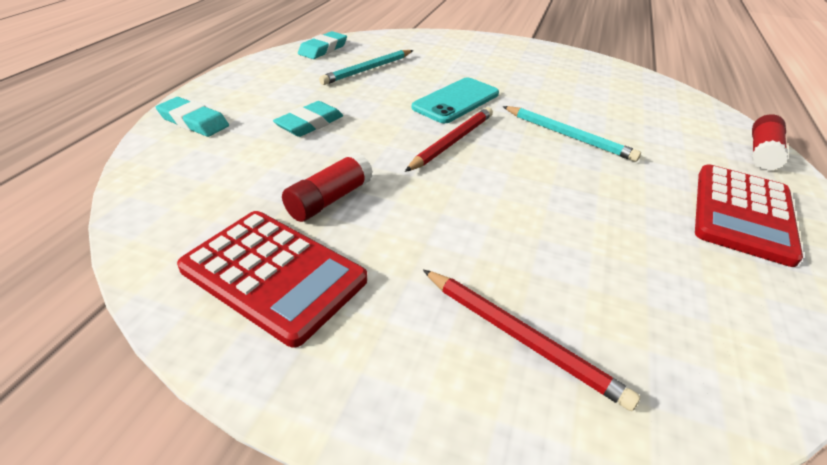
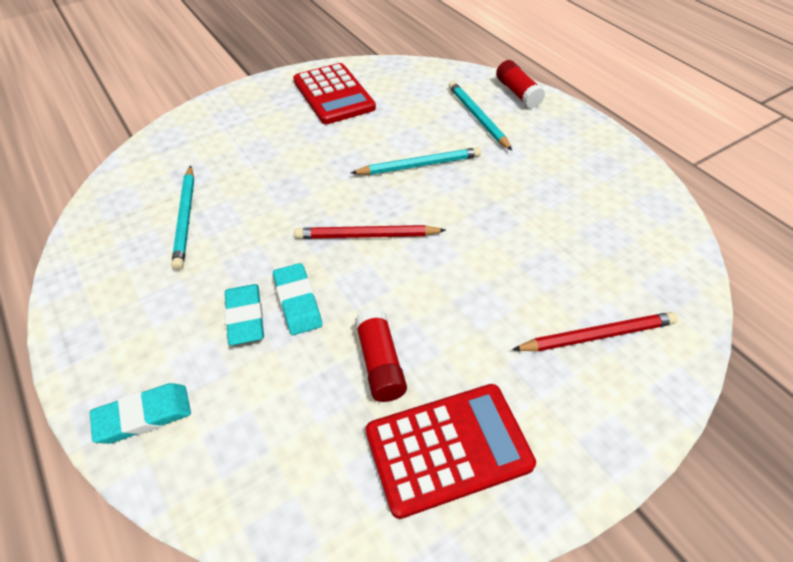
camera: 50 degrees left, 10 degrees up
turquoise eraser [298,31,347,59] -> turquoise eraser moved to [273,263,322,335]
red pencil [405,107,493,172] -> red pencil turned 75 degrees counterclockwise [294,225,446,239]
turquoise phone [412,77,499,123] -> none
red calculator [695,164,803,267] -> red calculator moved to [293,63,376,124]
none -> turquoise pencil [449,81,512,151]

